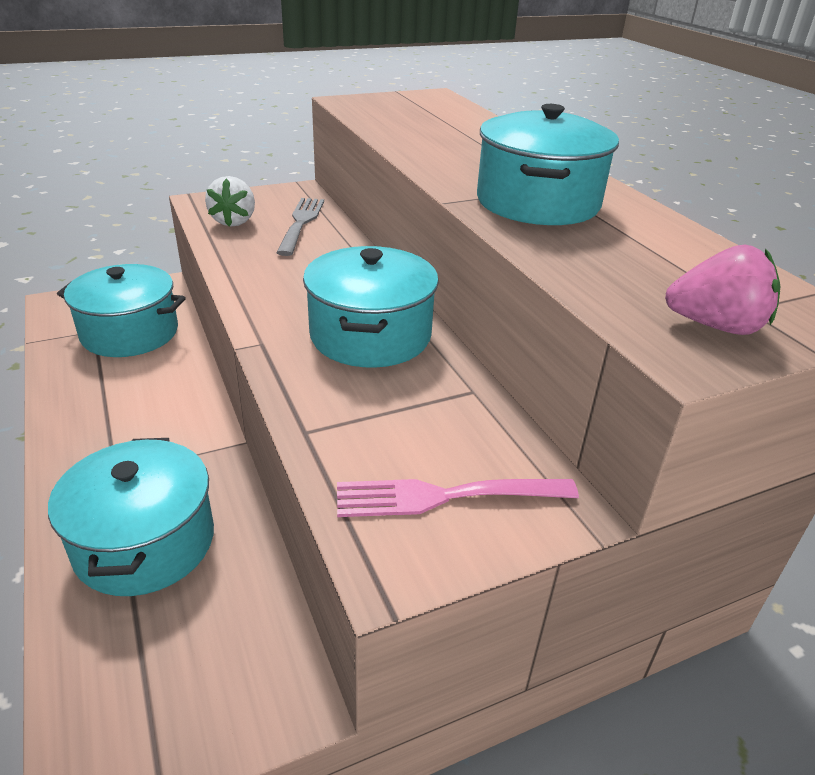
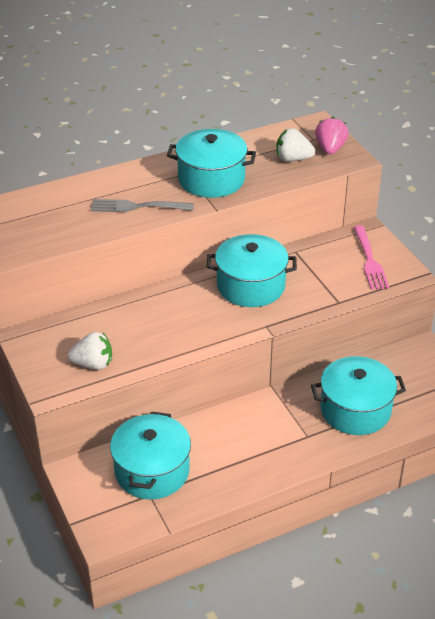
camera: 90 degrees left, 5 degrees up
grey fork [276,198,324,256] -> grey fork moved to [90,199,194,212]
none -> white strawberry [276,128,315,162]

